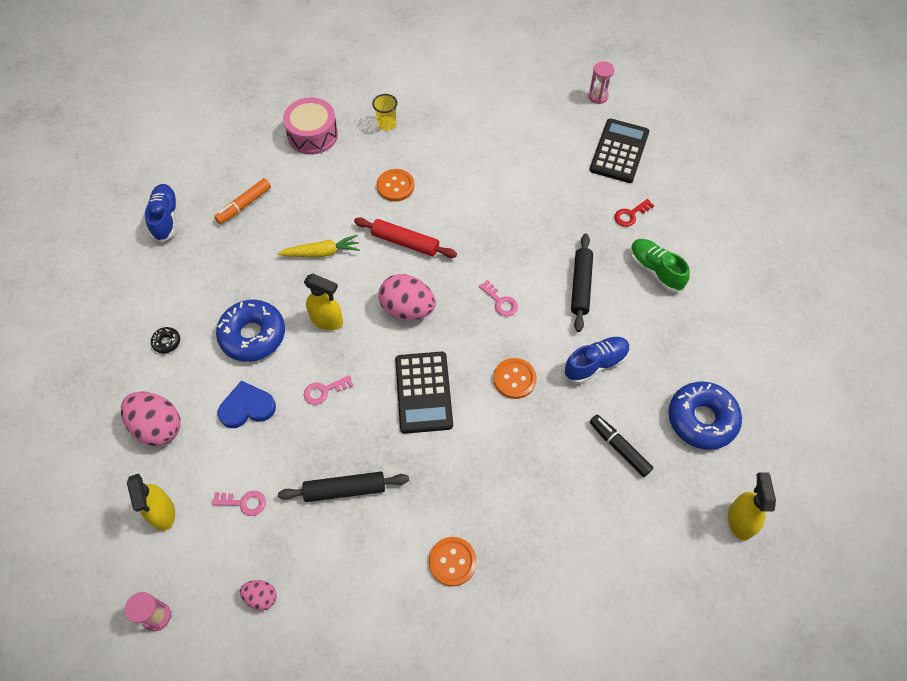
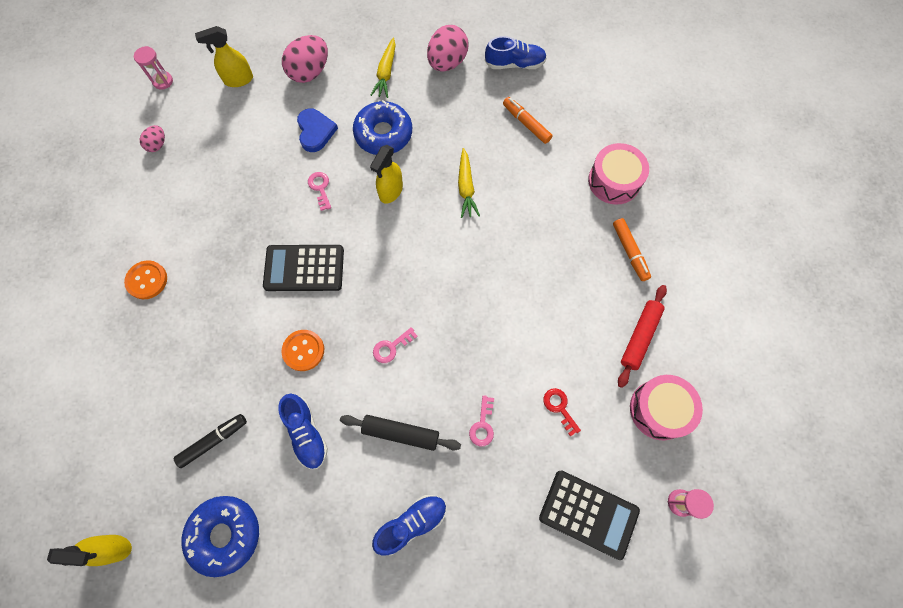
camera: 95 degrees right, 10 degrees up
black donut [151,327,180,353] -> yellow carrot [371,38,396,98]
pink key [212,491,266,516] -> pink key moved to [469,395,494,447]
black rolling pin [278,472,409,502] -> none
red rolling pin [354,217,457,258] -> red rolling pin moved to [618,285,667,388]
yellow cup [372,94,398,131] -> orange marker [613,218,651,281]
orange button [377,169,415,201] -> none
pink egg [378,274,436,320] -> pink egg moved to [427,25,468,72]
red key [614,199,654,227] -> red key moved to [543,388,581,437]
green shoe [630,239,690,292] -> blue shoe [372,495,447,555]
none -> pink drum [630,375,703,440]

